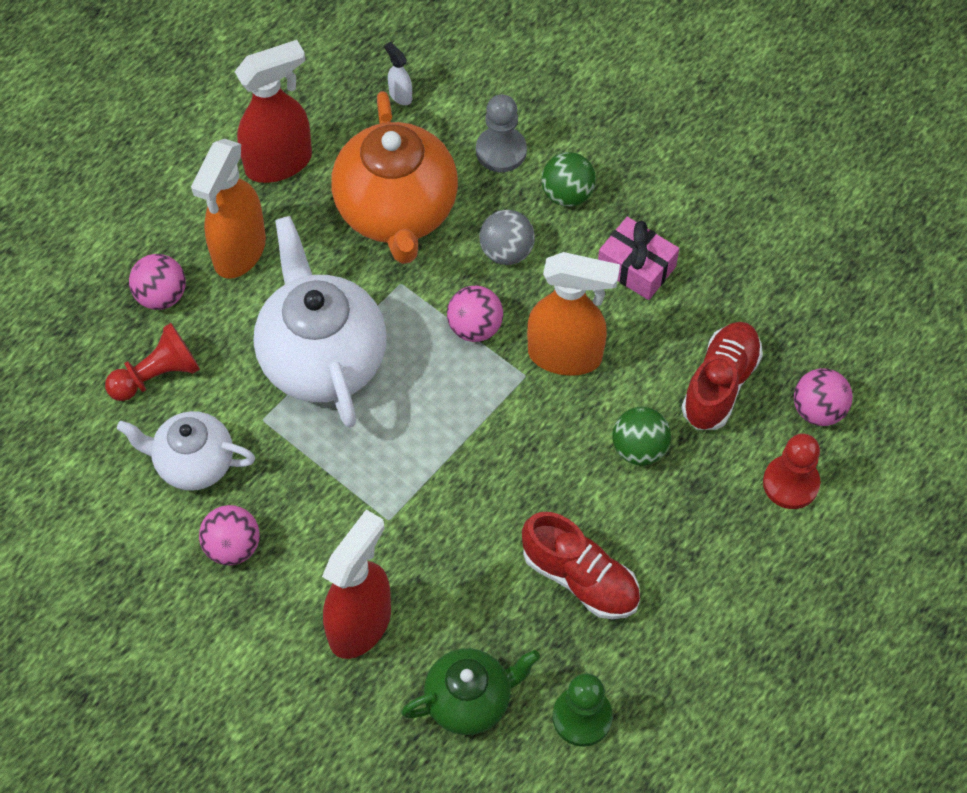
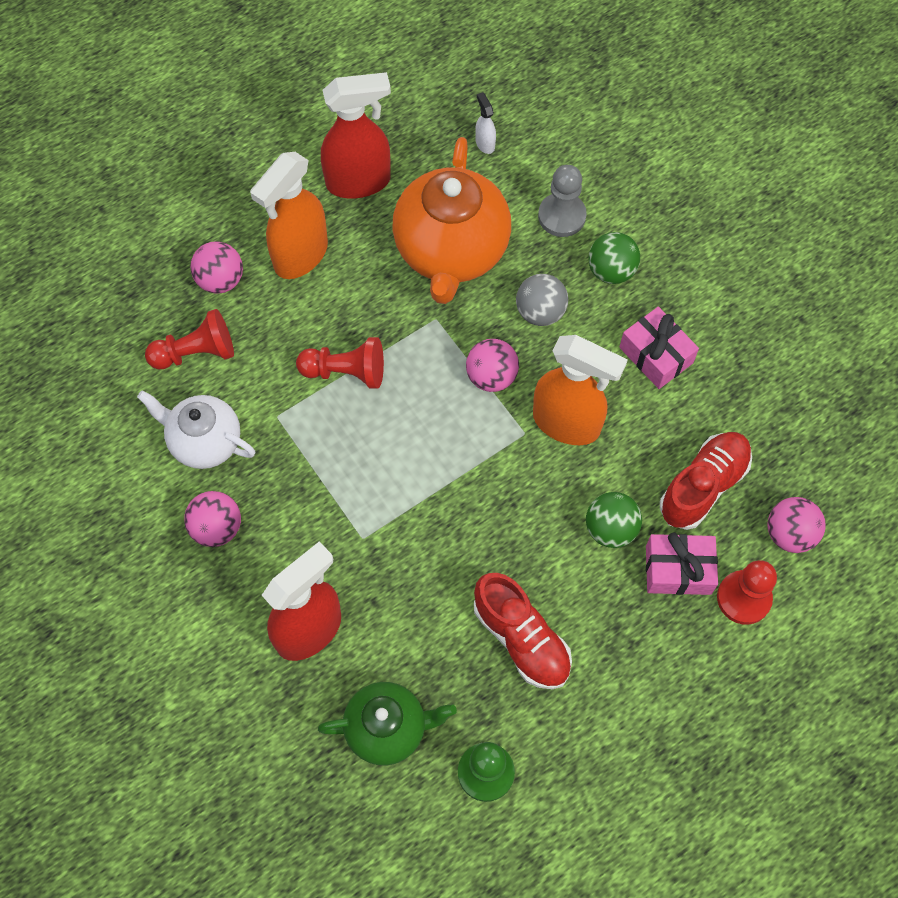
camera: 15 degrees right, 5 degrees up
white teapot [254,216,387,428] -> red pawn [296,337,384,388]
none -> pink gift [646,532,718,595]

